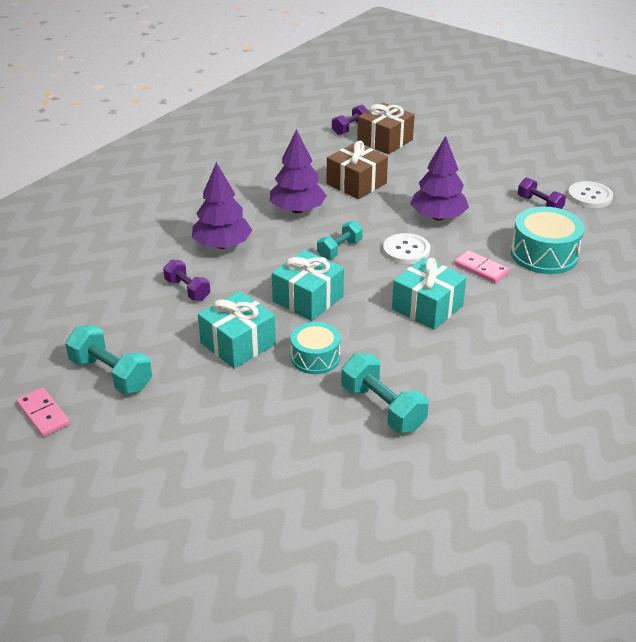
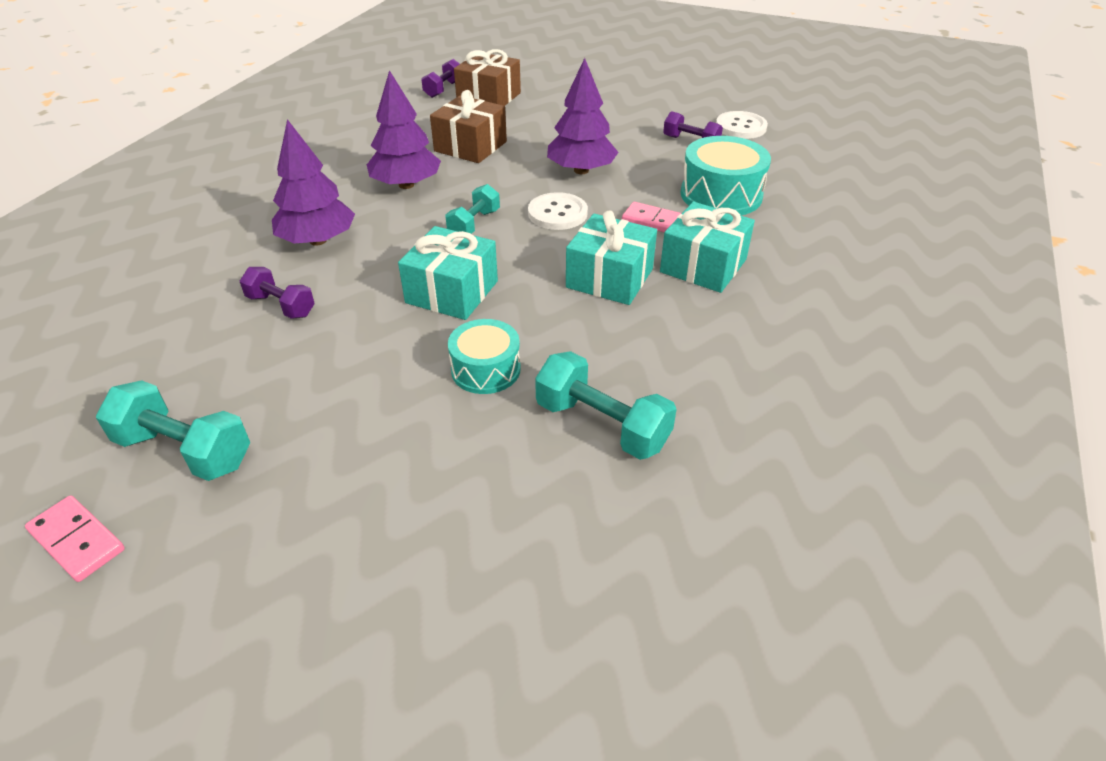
camera: 15 degrees left, 5 degrees up
turquoise gift [198,291,276,369] -> turquoise gift moved to [660,202,755,293]

